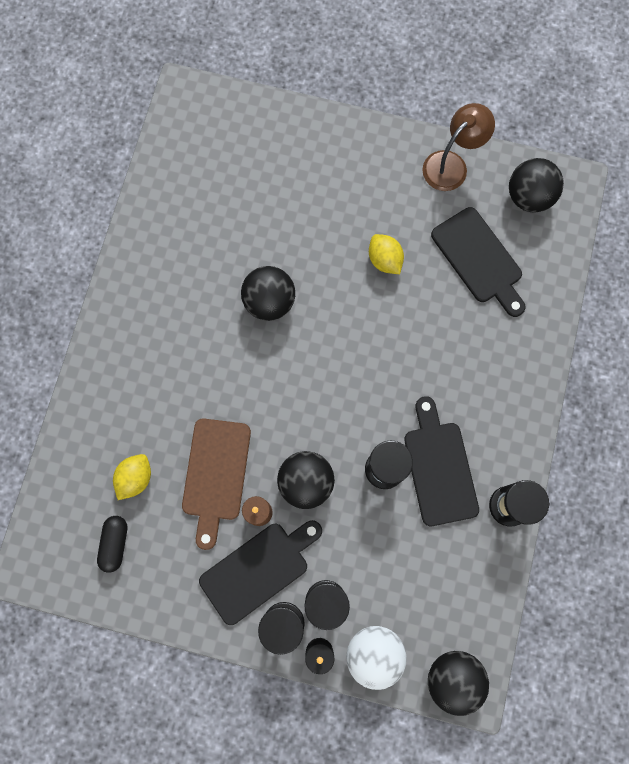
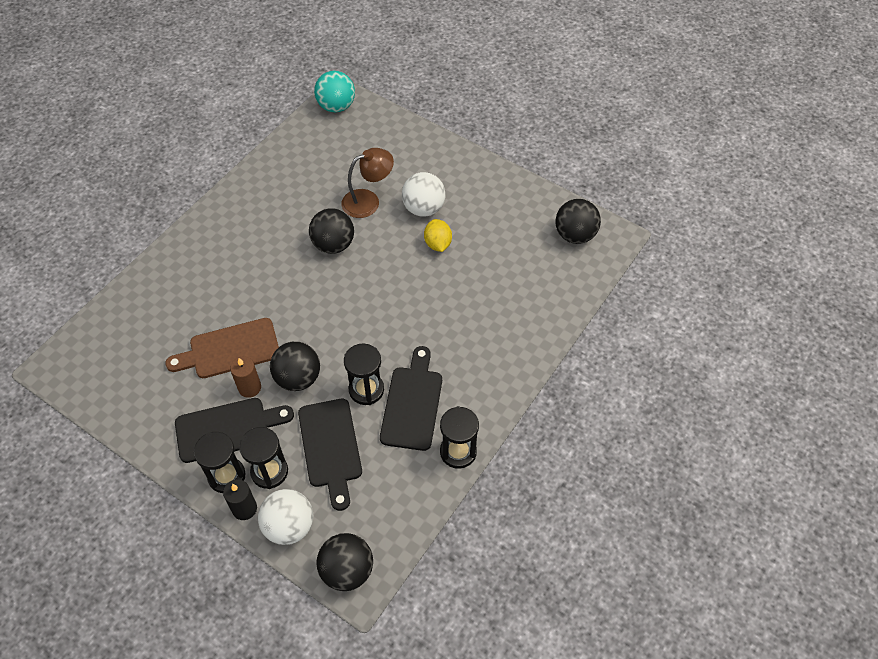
camera: 20 degrees right, 20 degrees down
black capsule [97,516,127,573] -> none
yellow lemon [113,454,151,500] -> none
brown cutting board [182,418,251,550] -> brown cutting board turned 45 degrees clockwise [165,318,279,378]
brown lamp [422,103,495,191] -> brown lamp moved to [341,148,394,218]
black cutting board [431,207,525,317] -> black cutting board moved to [298,399,362,511]
none -> turquoise ball [314,71,355,112]
none -> white ball [402,172,445,217]

